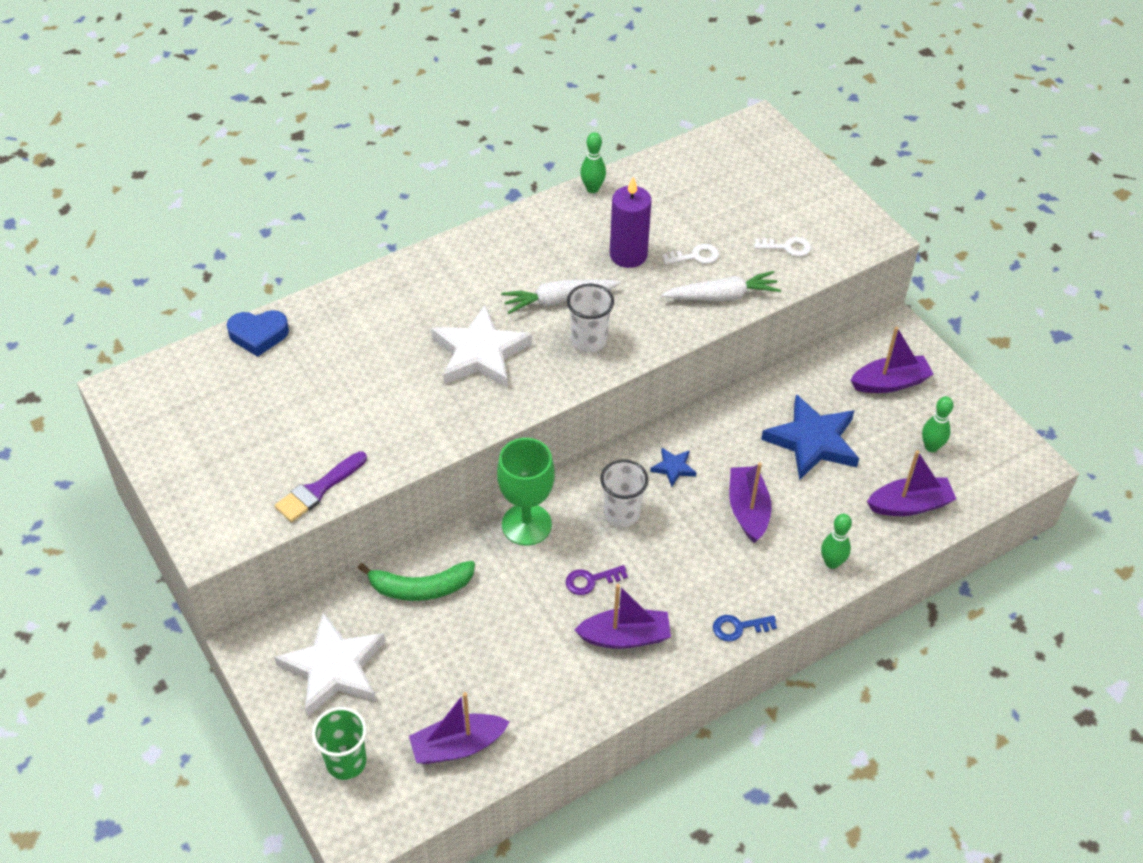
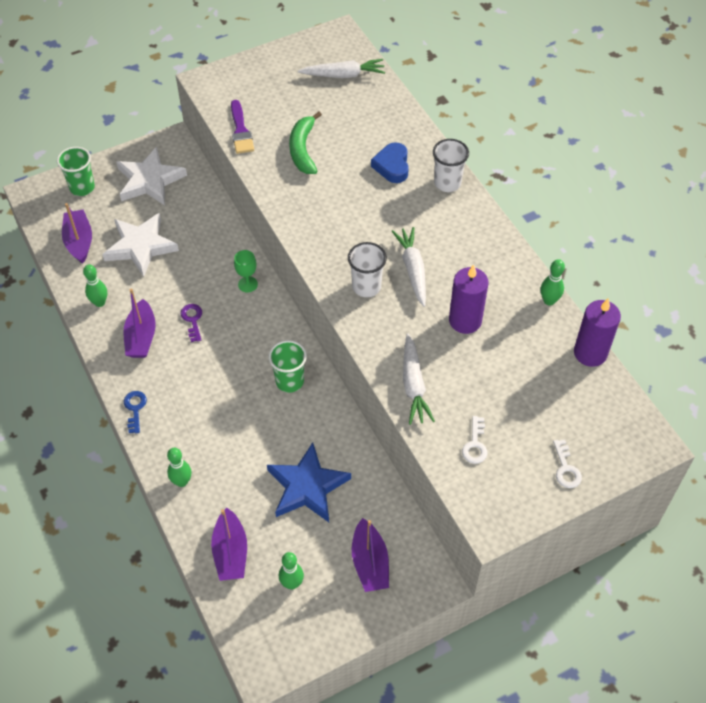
camera: 95 degrees right, 5 degrees up
blue heart [227,310,289,357] -> blue heart moved to [371,142,409,183]
purple brush [275,451,367,522] -> purple brush turned 150 degrees counterclockwise [231,100,254,154]
green banana [358,561,475,601] -> green banana moved to [289,112,322,174]
white star [431,305,532,388] -> white star moved to [102,213,179,277]
green goblet [497,438,555,546] -> green goblet [234,250,258,292], size x0.53
white cup [600,460,649,527] -> white cup moved to [433,139,469,192]
blue star [650,448,696,487] -> green cup [269,340,307,393]
white key [662,244,719,265] -> white key moved to [553,440,582,488]
purple boat [729,462,772,543] -> none
none -> green bowling pin [83,264,107,307]
none -> white carrot [298,59,385,78]
none -> purple candle [574,299,621,367]

